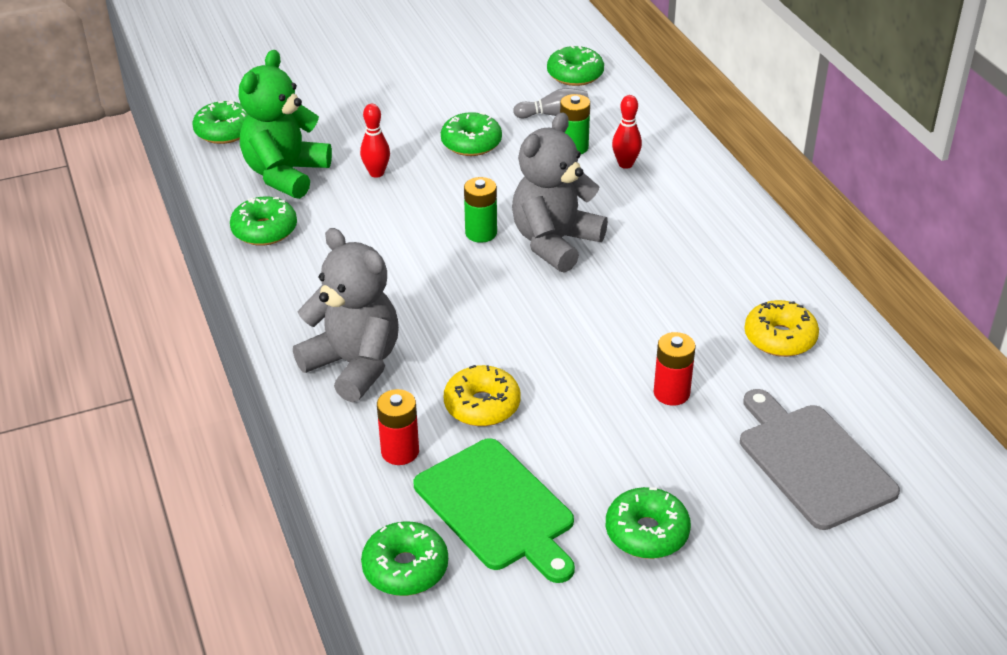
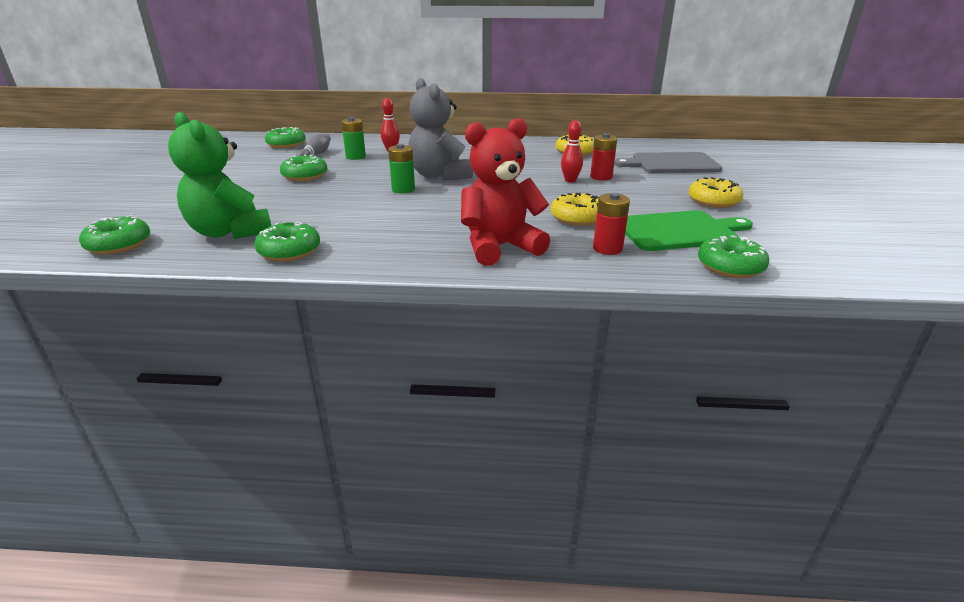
camera: 65 degrees left, 10 degrees down
grey teddy bear [293,228,399,403] -> red teddy bear [461,118,550,266]
red bowling pin [360,104,390,178] -> red bowling pin moved to [561,120,583,183]
green donut [606,487,691,559] -> yellow donut [688,177,743,208]

